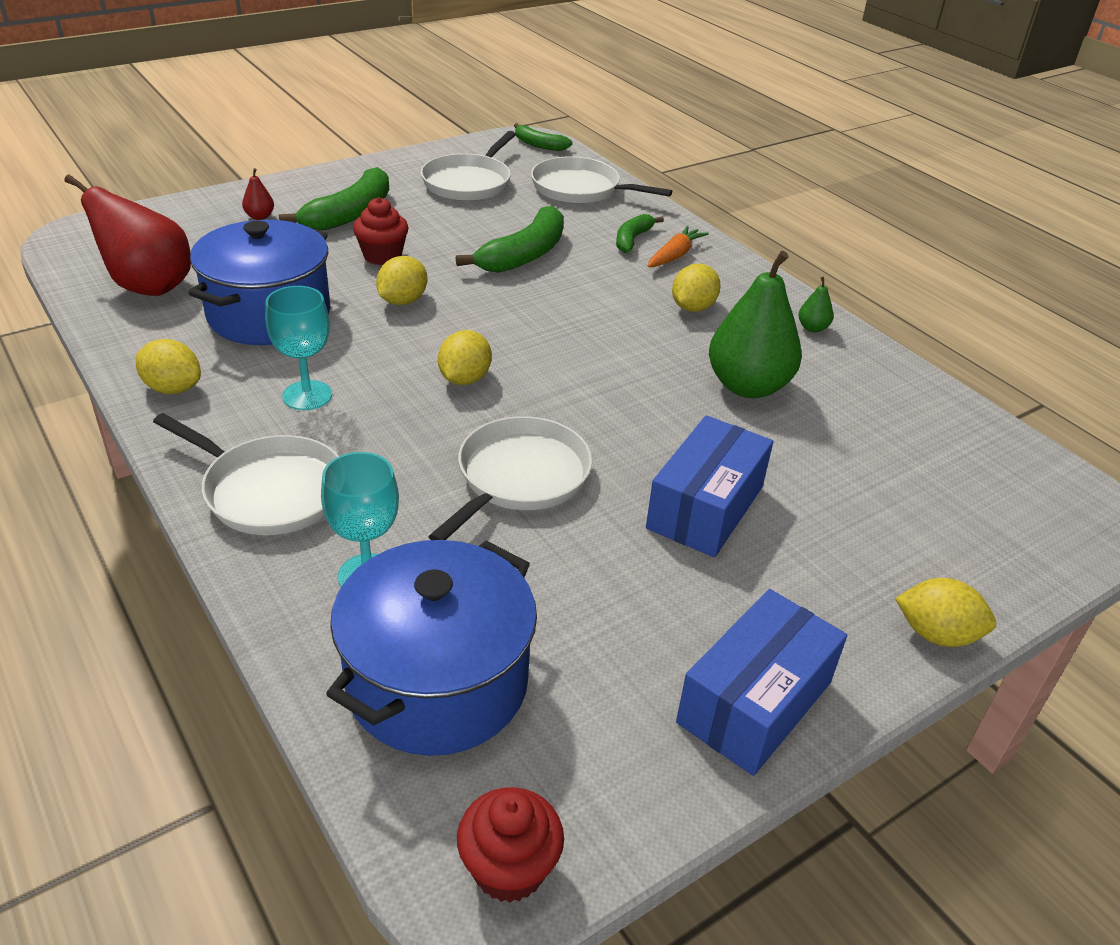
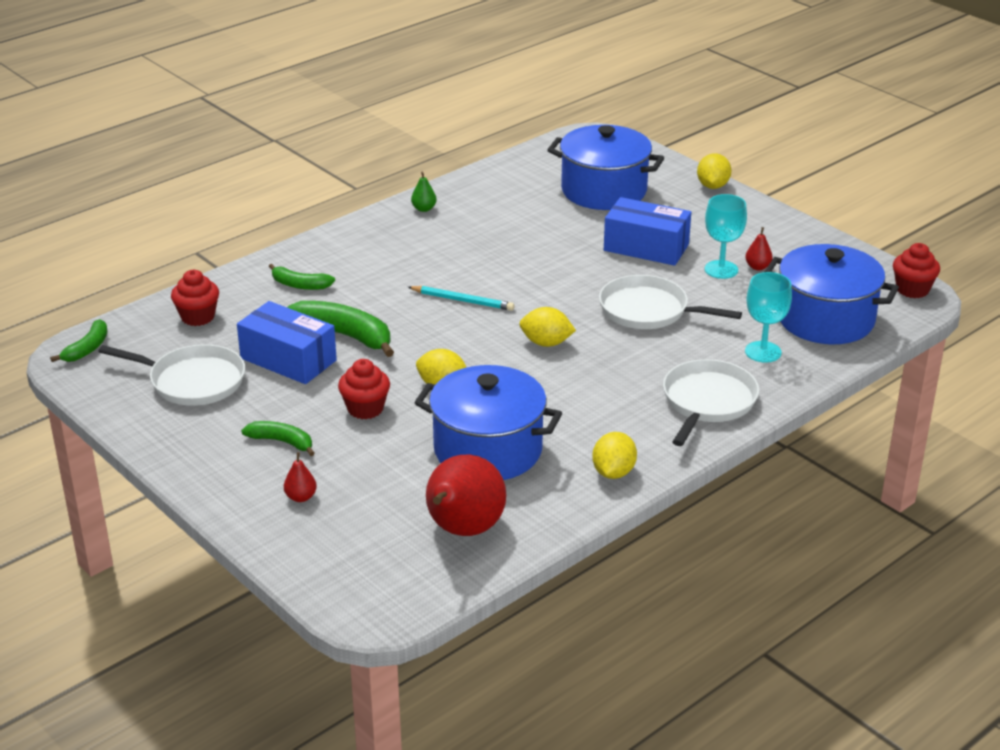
camera: 95 degrees left, 5 degrees down
turquoise goblet [265,286,332,410] -> turquoise goblet moved to [705,194,747,279]
green banana [279,167,389,231] -> green banana [241,421,315,456], size x0.57
white pan [531,156,672,204] -> red cupcake [171,270,219,326]
orange carrot [647,226,709,267] -> none
yellow lemon [672,264,721,312] -> none
blue box [676,589,847,776] -> blue box moved to [237,301,337,384]
green pear [709,251,802,398] -> none
none -> turquoise pencil [408,286,514,311]
none -> blue pot [548,125,664,210]
none -> red pear [745,227,773,270]

